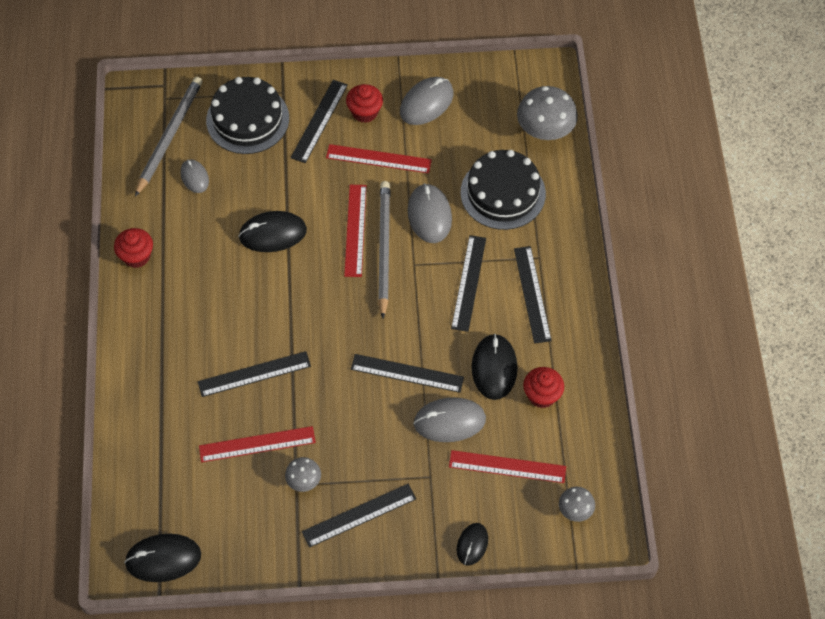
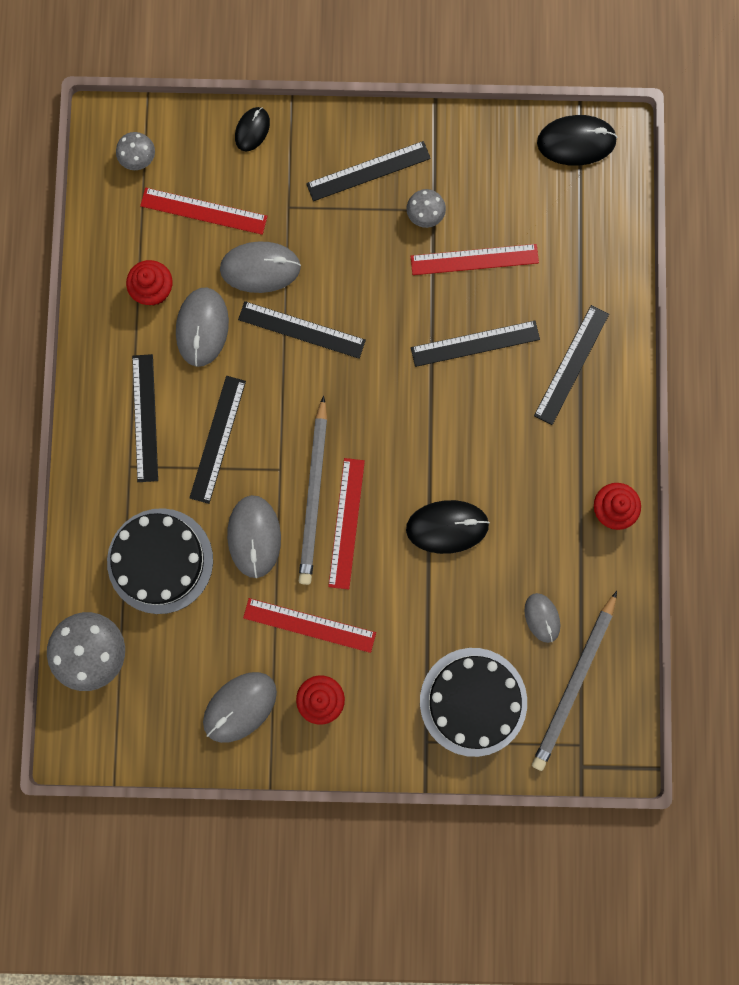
camera: 175 degrees left, 20 degrees up
black ruler [290,80,348,163] -> black ruler moved to [534,305,609,425]
black mouse [472,334,518,400] -> grey mouse [176,287,229,367]

